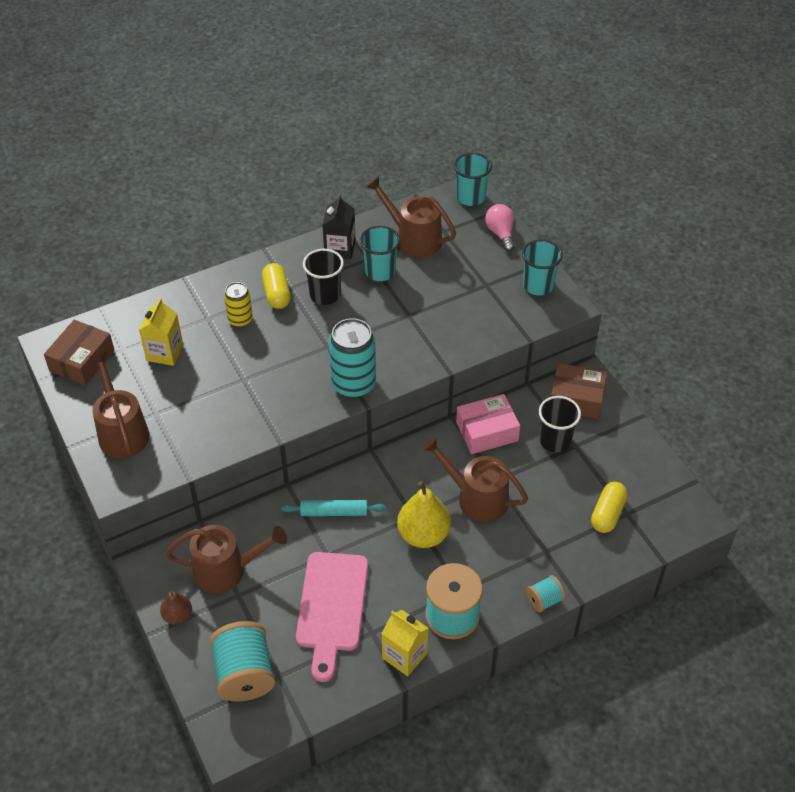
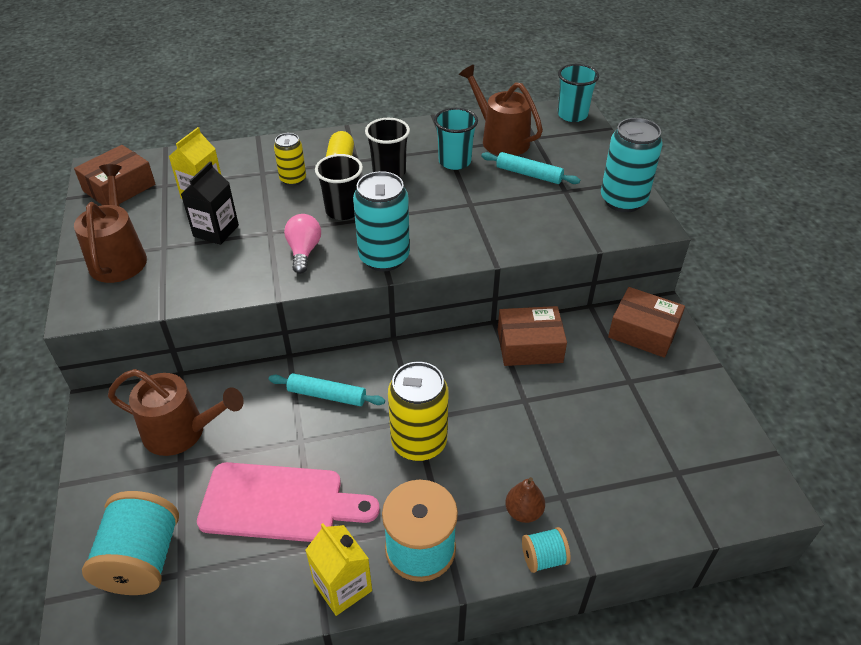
camera: 15 degrees right, 5 degrees down
brown pear [160,590,192,625] -> brown pear moved to [505,477,545,523]
pink cutting board [296,552,368,682] -> pink cutting board turned 105 degrees counterclockwise [197,462,380,542]
black carton [323,195,355,259] -> black carton moved to [181,162,239,245]
yellow pear [397,481,451,548] -> yellow can [388,362,449,461]
brown watering can [422,436,528,522] -> none
pink box [456,394,520,454] -> brown box [498,306,567,366]
pink light bulb [485,204,515,252] -> pink light bulb moved to [284,214,321,274]
turquoise cup [522,239,563,296] -> turquoise can [601,118,663,212]
black cup [539,396,581,452] -> black cup moved to [315,154,363,220]
yellow capsule [591,482,628,533] -> none
none -> turquoise rolling pin [481,152,580,184]

